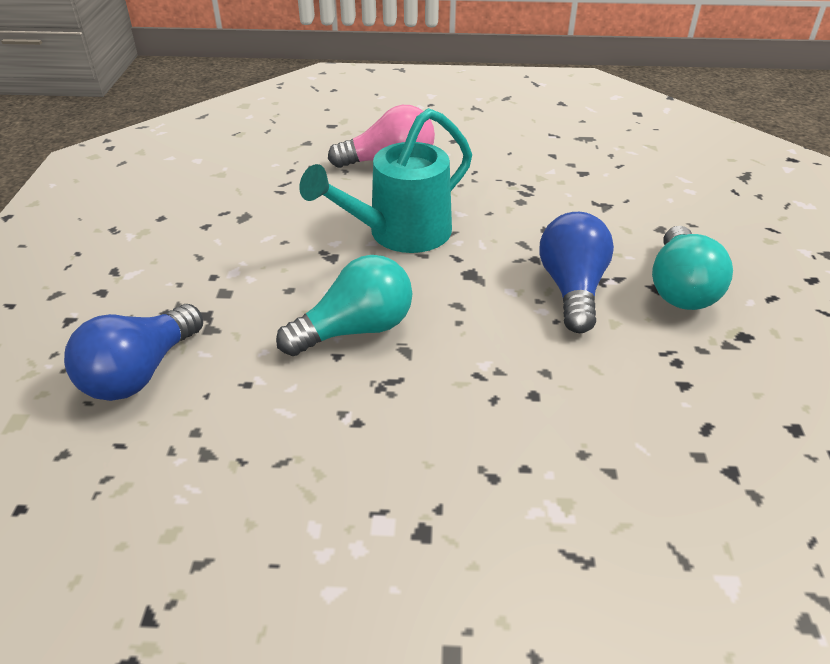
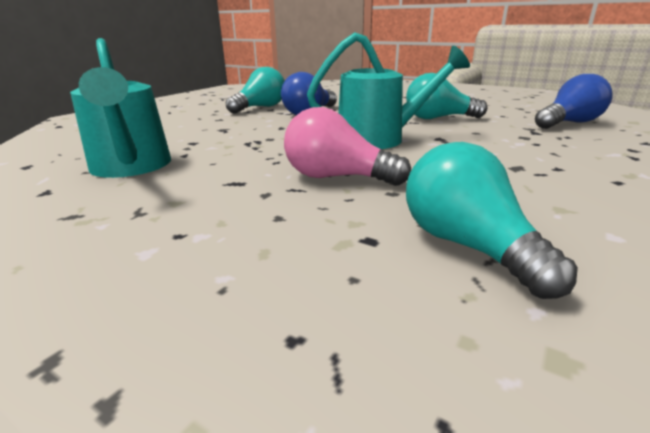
camera: 150 degrees left, 15 degrees down
none -> turquoise watering can [70,38,171,178]
none -> turquoise light bulb [406,142,578,299]

